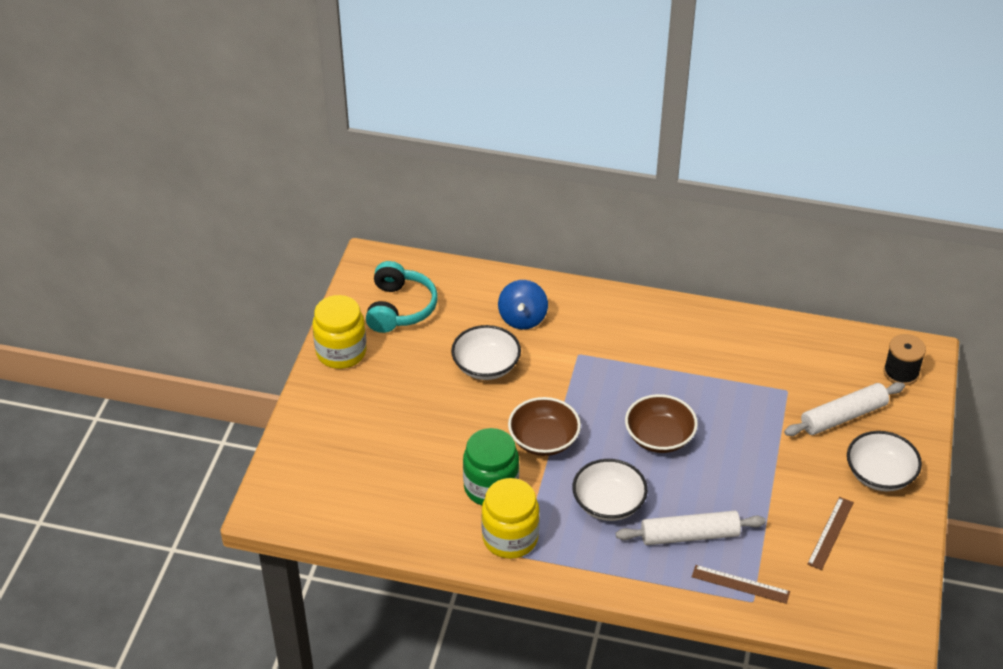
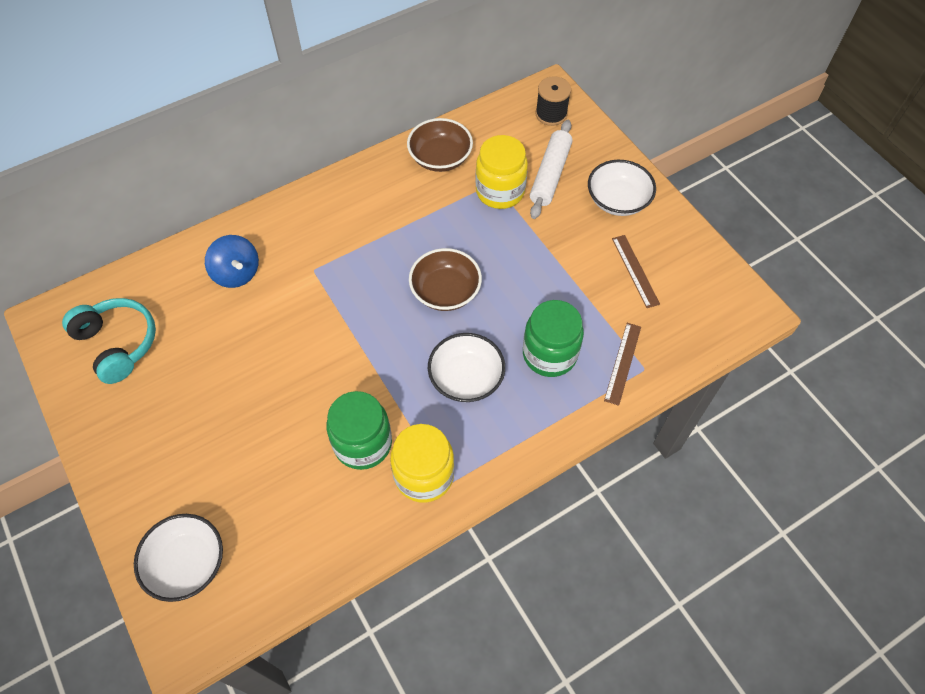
camera: 45 degrees left, 15 degrees up
yellow jar [312,295,367,369] -> yellow jar moved to [475,135,528,209]
white bowl [451,325,521,380] -> white bowl moved to [134,514,223,602]
brown bowl [508,397,581,456] -> brown bowl moved to [407,118,473,172]
white rolling pin [616,511,766,545] -> green jar [523,300,584,377]
brown ruler [692,565,790,604] -> brown ruler turned 45 degrees counterclockwise [604,323,641,406]

